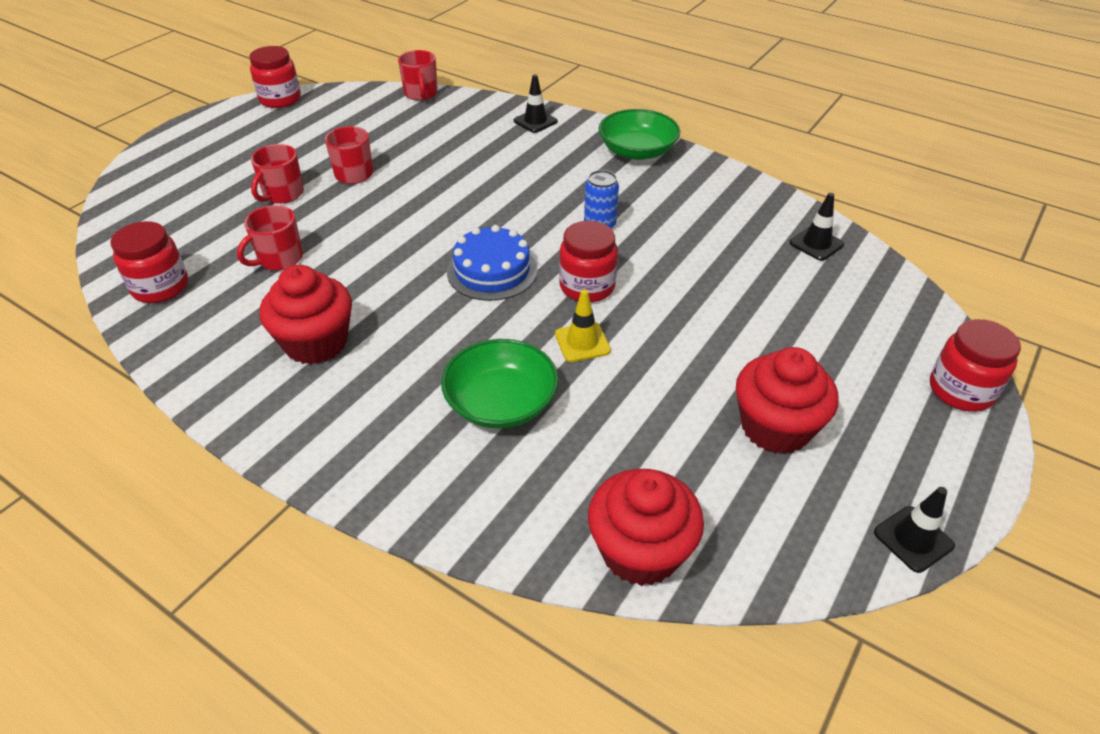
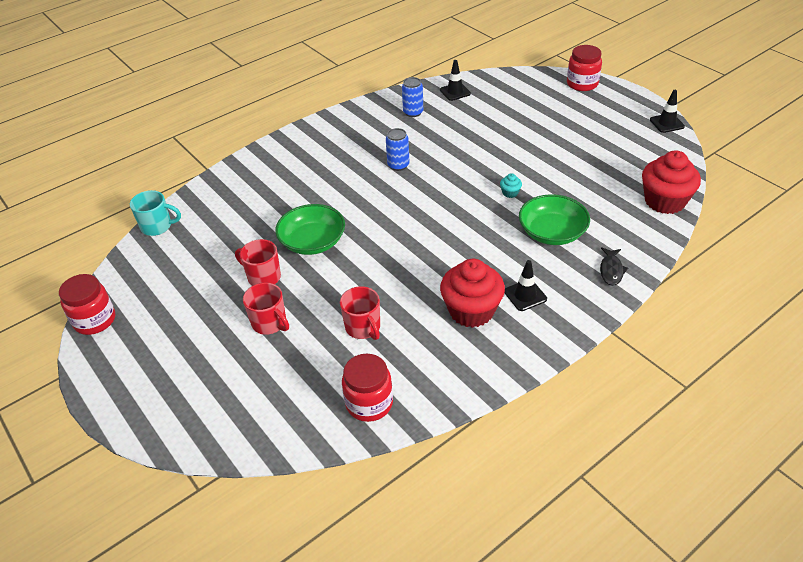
camera: 70 degrees left, 0 degrees up
red mug [398,50,438,101] -> turquoise mug [130,190,181,236]
blue cake [447,225,538,301] -> none
black traffic cone [514,75,558,133] -> black traffic cone moved to [504,260,547,311]
yellow traffic cone [555,289,611,362] -> turquoise cupcake [500,173,522,198]
red jar [559,221,618,302] -> none
green bowl [598,109,680,160] -> green bowl moved to [275,204,345,255]
red cupcake [736,347,838,454] -> none
none -> blue can [402,77,423,117]
none -> black fish [600,247,628,286]

